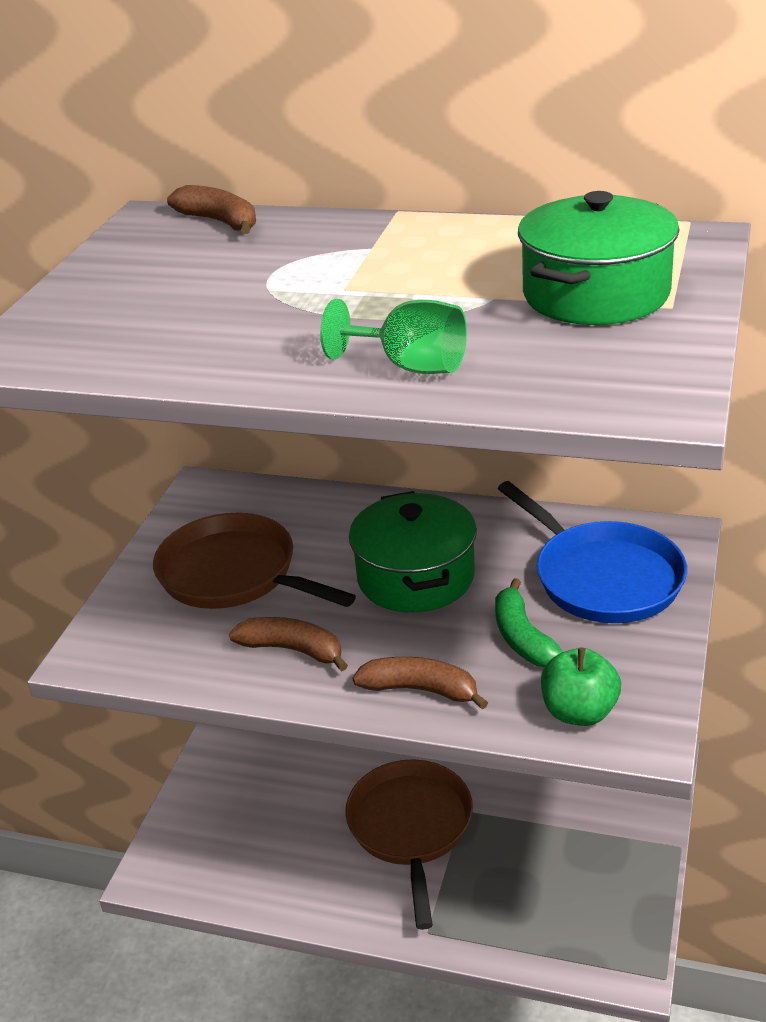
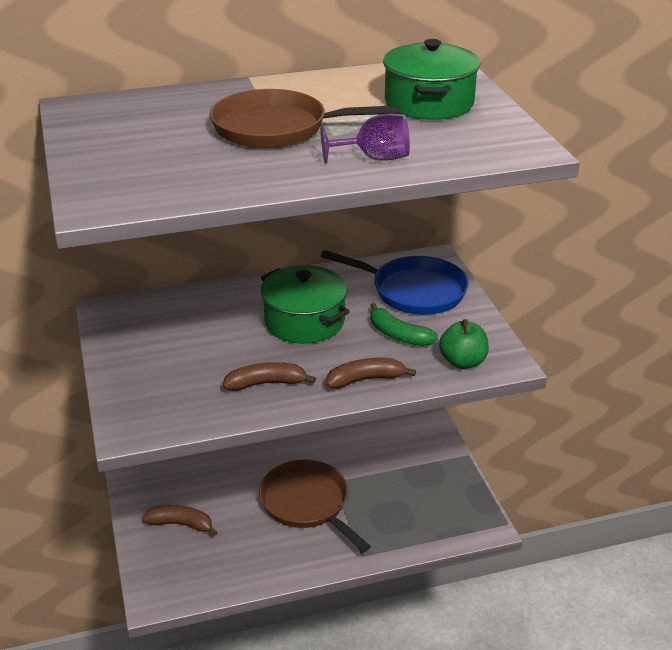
camera: 35 degrees left, 0 degrees up
brown pan [153,513,356,609] -> brown pan moved to [210,89,400,148]
brown banana [167,185,256,234] -> brown banana moved to [142,505,218,536]
green goblet [320,299,467,374] -> purple goblet [320,114,410,164]

